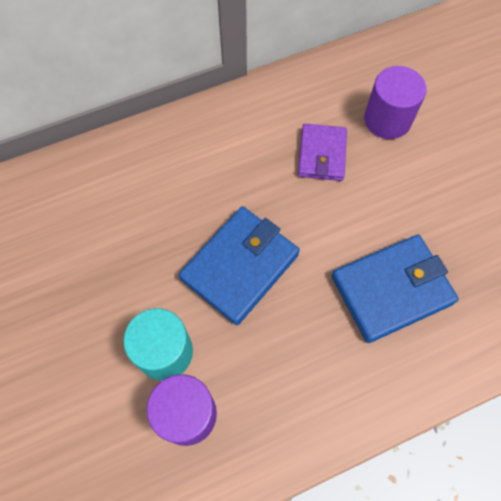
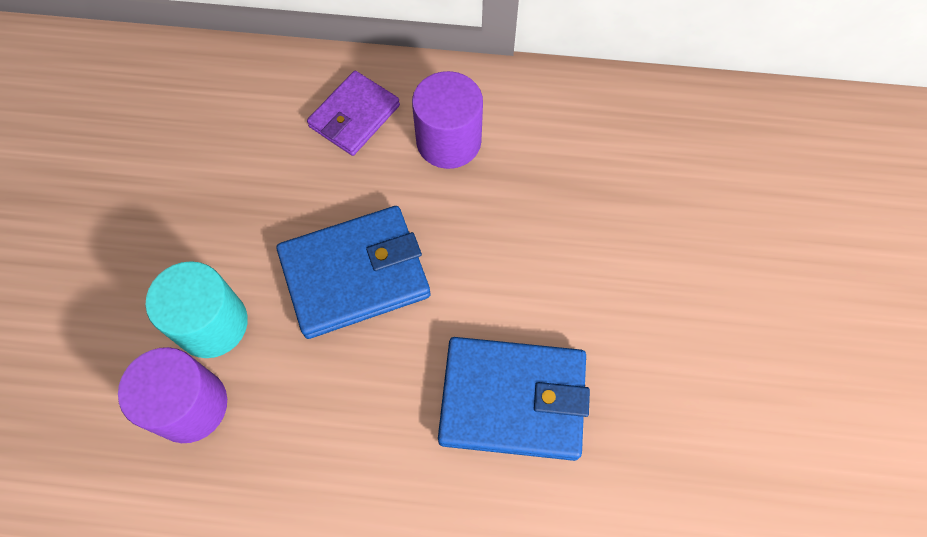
camera: 30 degrees right, 0 degrees up
purple wallet [298,124,347,181] -> purple wallet moved to [307,71,400,156]
purple cylinder [364,66,427,139] -> purple cylinder moved to [412,71,483,169]

